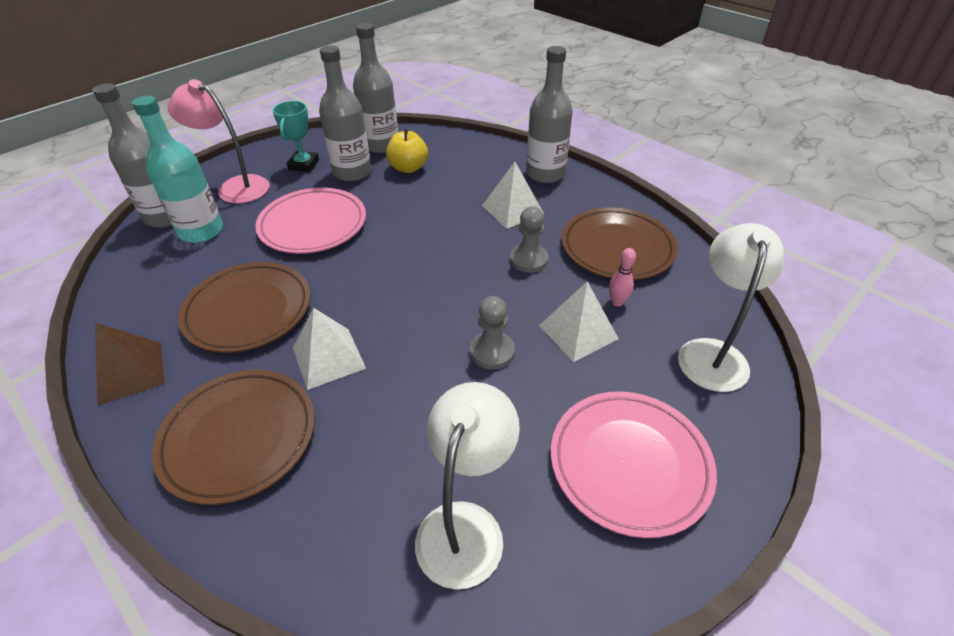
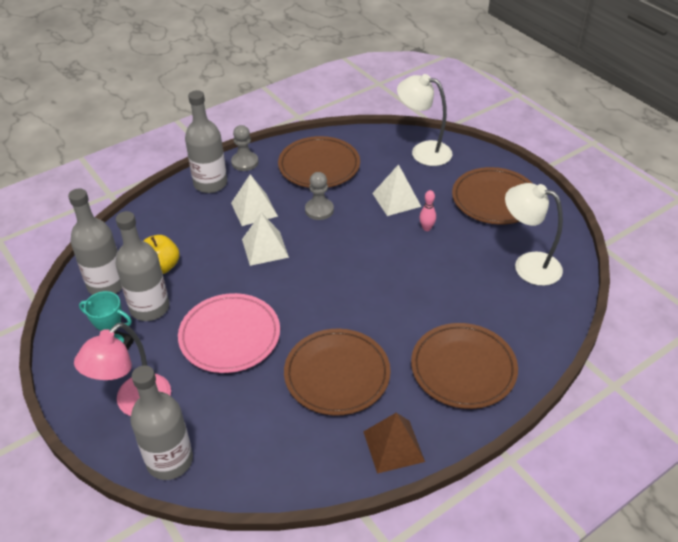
camera: 80 degrees left, 0 degrees up
turquoise bottle [132,96,223,243] -> none
white pyramid [293,308,366,390] -> white pyramid moved to [242,213,289,266]
grey pawn [470,296,515,369] -> grey pawn moved to [231,125,258,171]
pink plate [551,391,717,538] -> brown plate [452,167,533,225]
pink bowling pin [609,248,636,306] -> pink bowling pin moved to [419,190,436,231]

